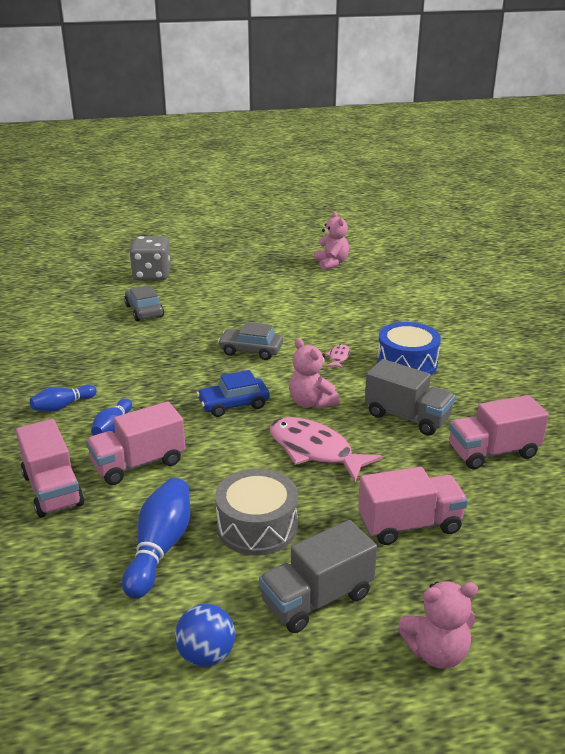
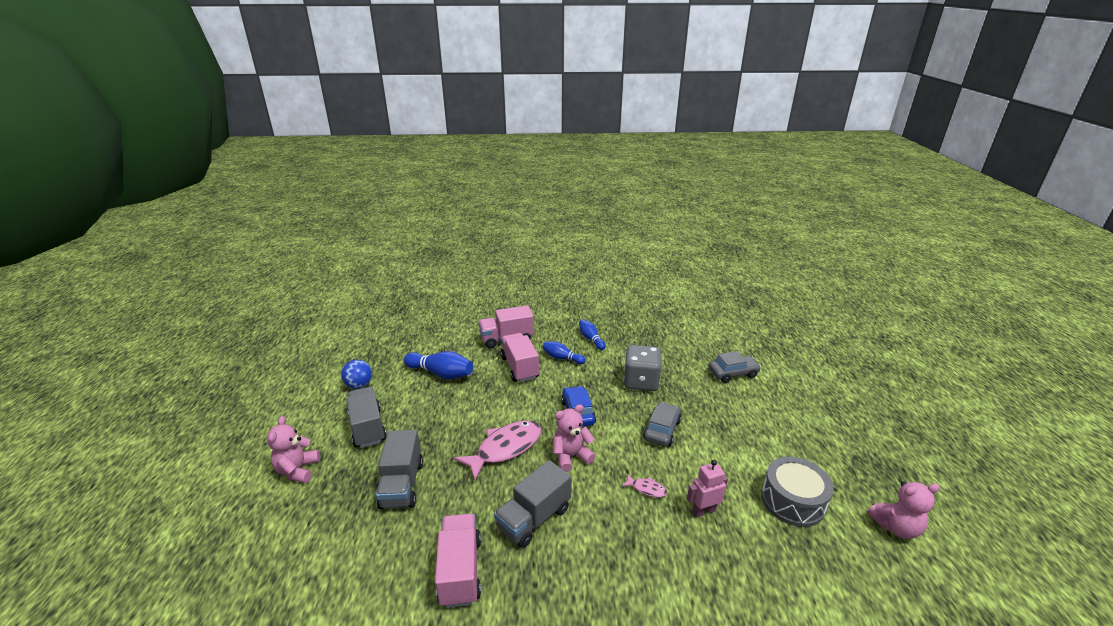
camera: 100 degrees right, 0 degrees up
grey dice [129,236,171,281] -> grey dice moved to [623,345,662,391]
grey drum [215,468,298,556] -> grey drum moved to [761,457,834,527]
pink truck [358,467,468,545] -> grey truck [376,430,423,509]
blue drum [377,322,441,375] -> none
none -> pink robot [687,460,728,517]

